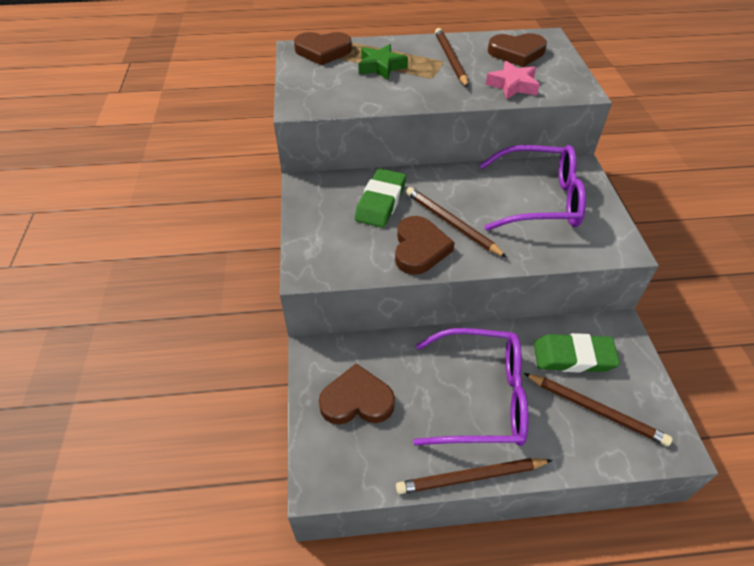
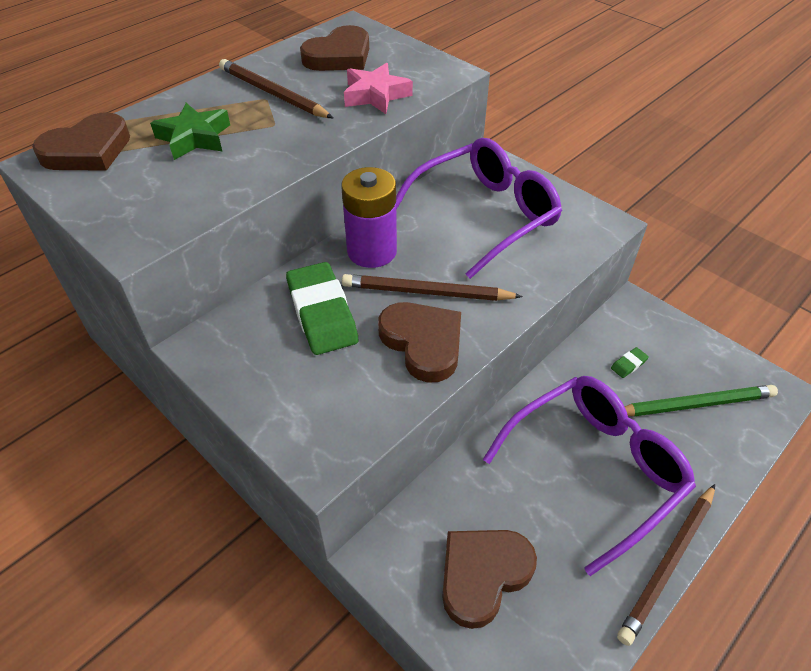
camera: 40 degrees left, 0 degrees up
brown pencil [524,373,672,446] -> green pencil [624,385,778,417]
green eraser [534,333,620,373] -> green eraser [611,347,649,378], size x0.40
none -> purple battery [341,167,397,268]

